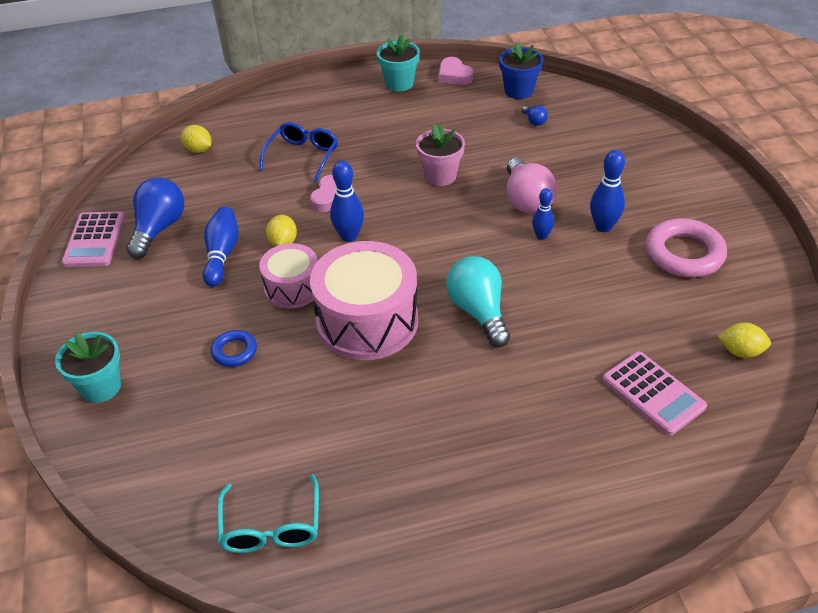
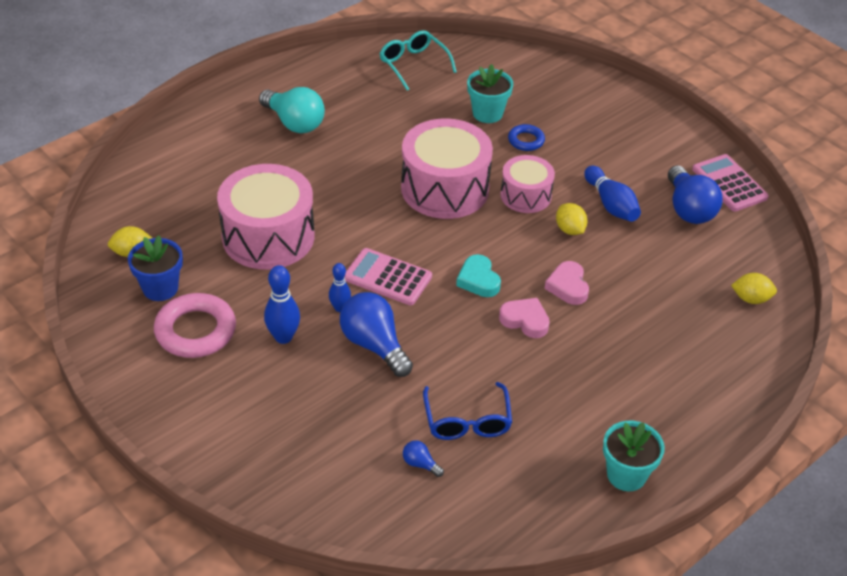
camera: 150 degrees right, 0 degrees up
turquoise flower pot [55,332,121,403] -> turquoise flower pot moved to [467,64,513,123]
blue glasses [259,122,338,183] -> blue glasses moved to [423,382,512,440]
blue bowling pin [330,161,364,242] -> none
pink flower pot [416,124,465,186] -> none
pink heart [438,57,473,85] -> pink heart moved to [499,298,550,338]
turquoise light bulb [446,256,510,347] -> turquoise light bulb moved to [259,87,325,133]
blue flower pot [499,42,543,99] -> blue flower pot moved to [128,236,183,301]
pink light bulb [507,158,557,214] -> blue light bulb [340,292,413,377]
pink calculator [602,351,707,436] -> pink calculator moved to [345,248,432,305]
none -> pink drum [217,164,315,270]
none -> turquoise heart [456,254,501,297]

